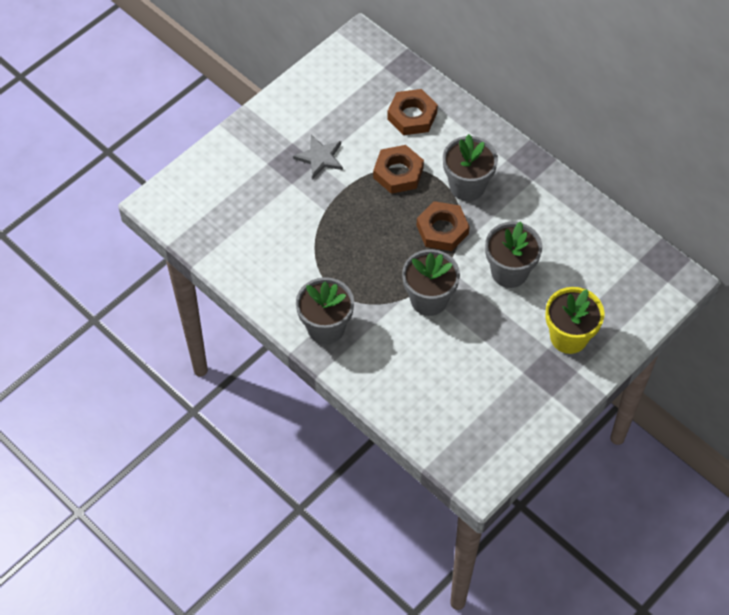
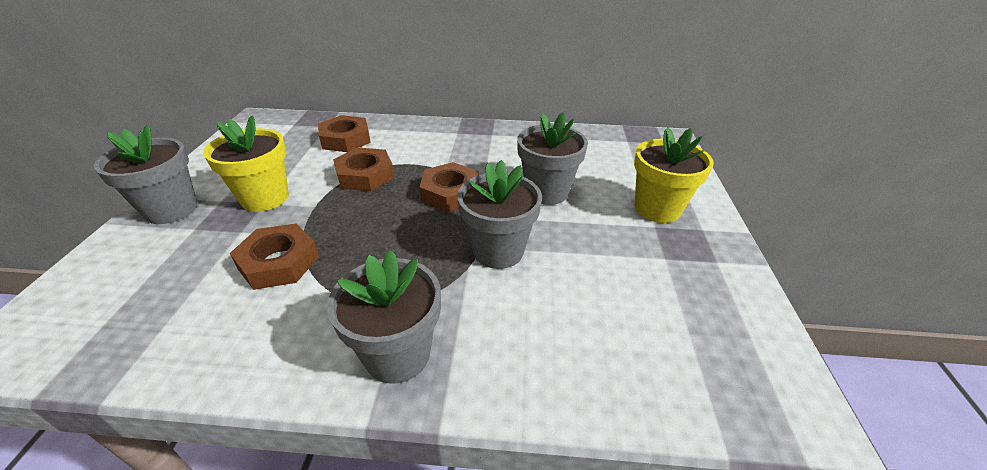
camera: 40 degrees left, 20 degrees down
grey star [293,135,343,179] -> yellow flower pot [203,116,289,212]
grey flower pot [443,134,498,201] -> grey flower pot moved to [94,125,197,224]
none -> brown nut [230,224,319,290]

